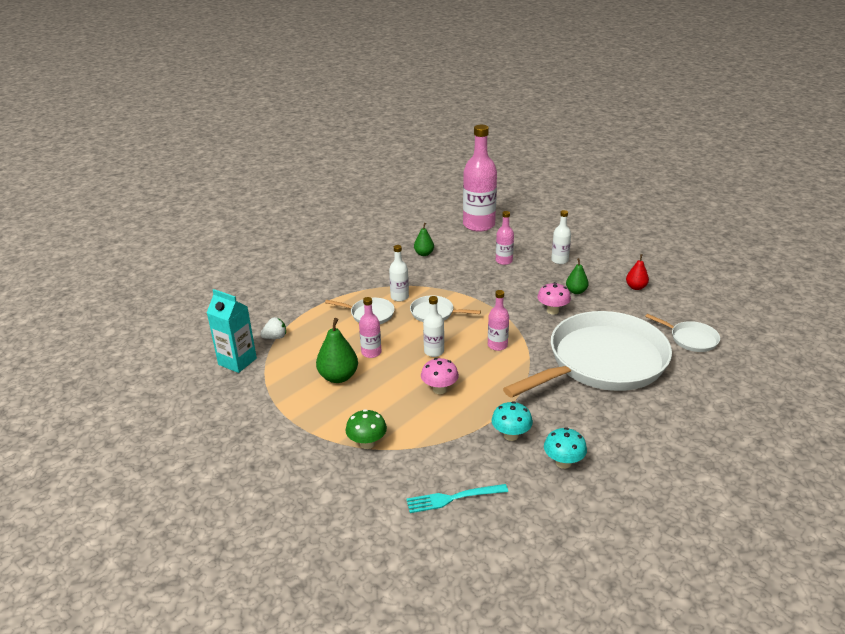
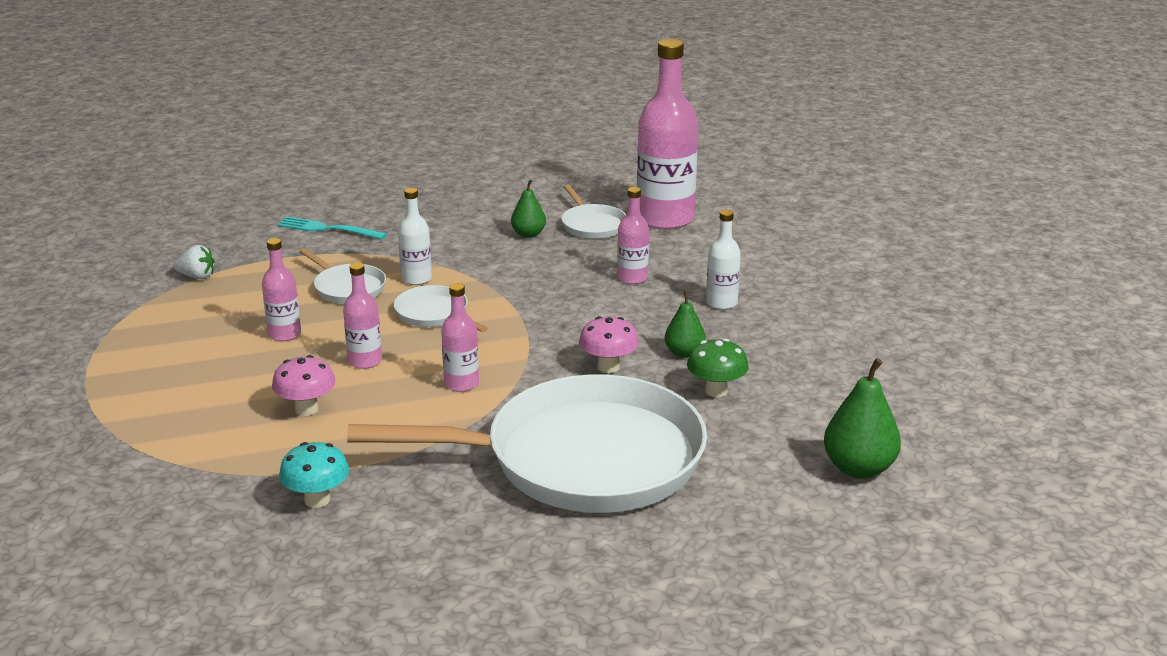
camera: 30 degrees right, 5 degrees down
turquoise carton [207,289,257,373] -> none
green pear [316,318,358,383] -> green pear moved to [824,358,901,479]
green mushroom [346,409,387,449] -> green mushroom moved to [687,339,749,397]
turquoise fork [406,484,508,513] -> turquoise fork moved to [277,216,387,239]
white bottle [423,296,444,357] -> pink bottle [343,262,382,369]
turquoise mushroom [544,427,587,469] -> none
red pear [626,254,649,290] -> none
white pan [645,314,720,352] -> white pan moved to [561,184,626,239]

